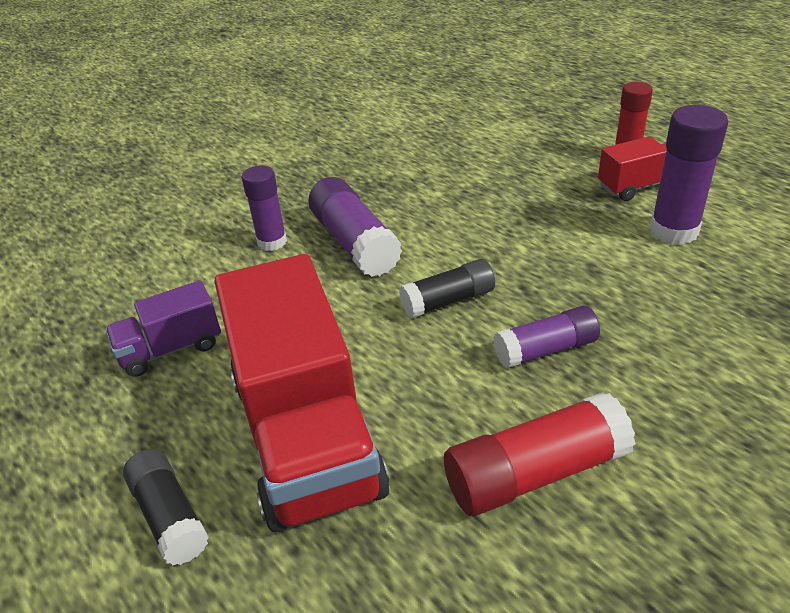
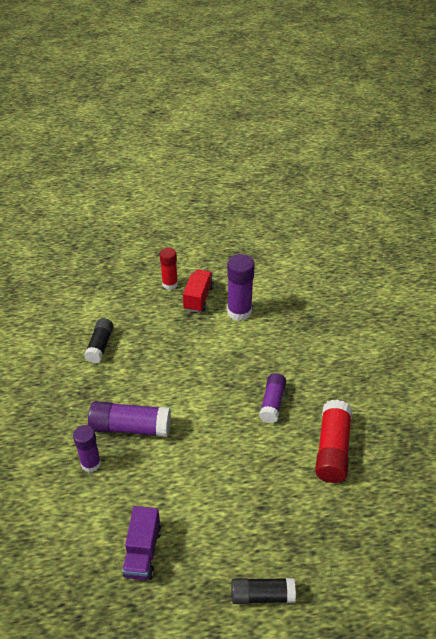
camera: 60 degrees left, 5 degrees up
red truck [215,254,389,532] -> none
black glue stick [399,259,495,319] -> black glue stick moved to [84,318,114,363]

